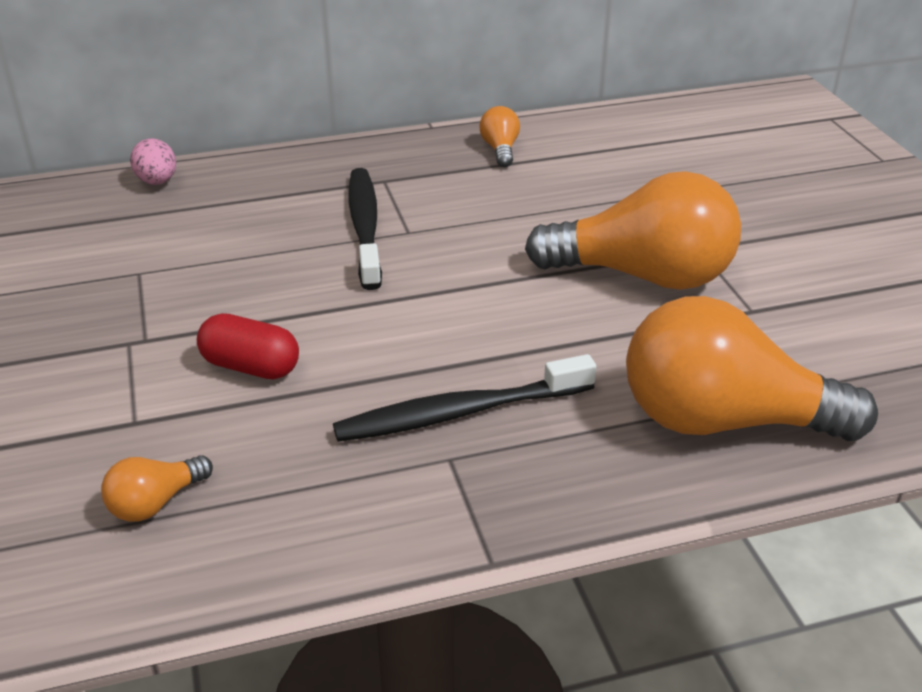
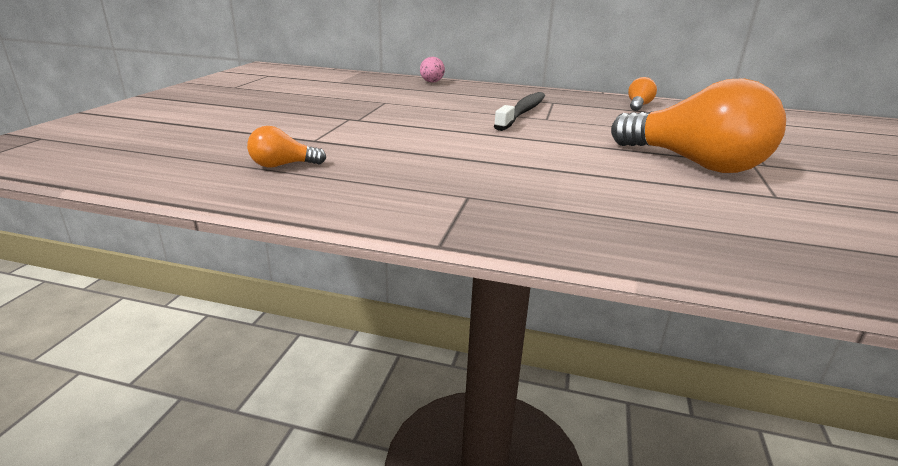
camera: 30 degrees right, 10 degrees down
red capsule [197,313,299,379] -> none
black toothbrush [333,354,597,442] -> none
orange light bulb [626,296,878,441] -> none

